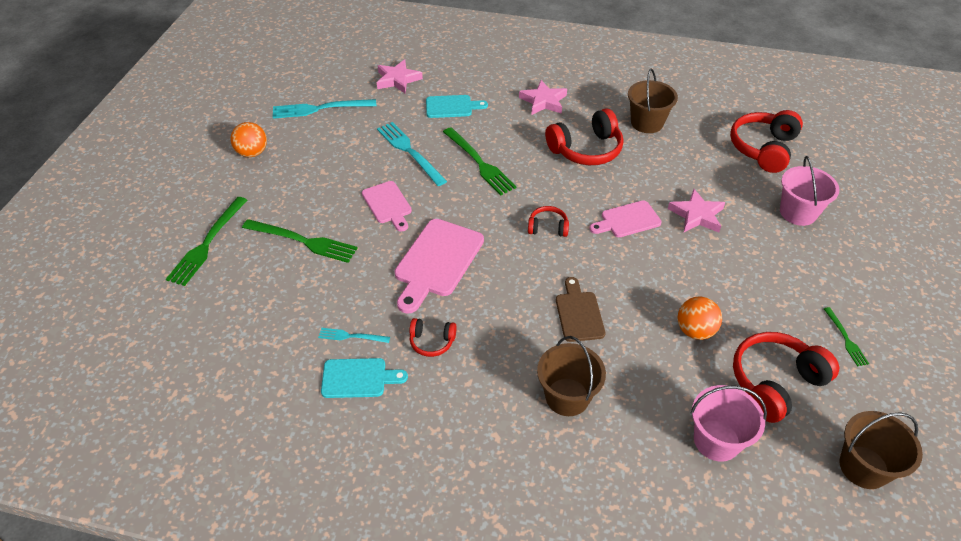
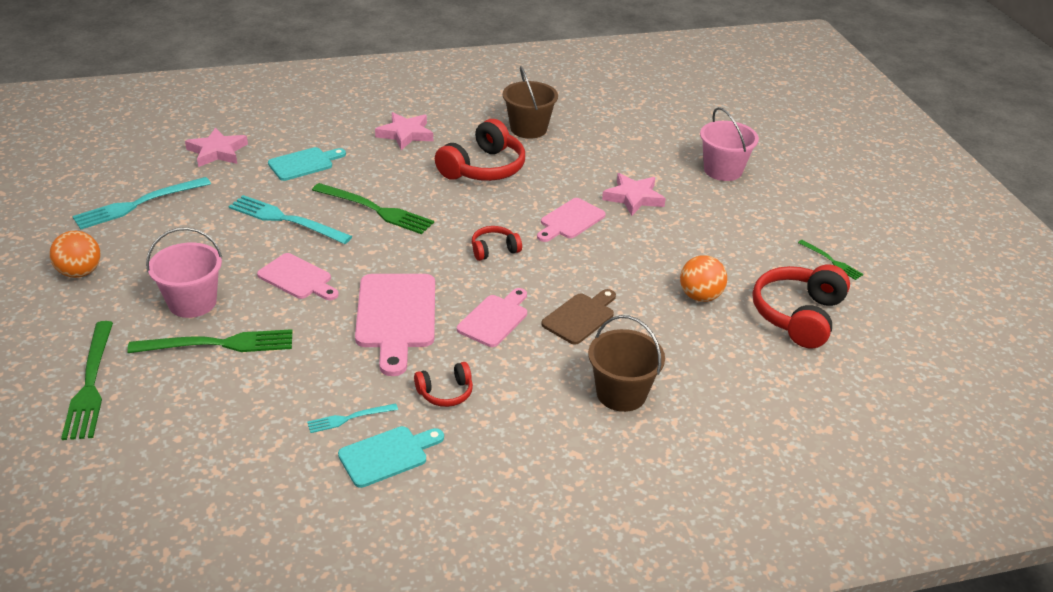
camera: 30 degrees left, 10 degrees down
brown cutting board [556,277,605,342] -> brown cutting board turned 75 degrees clockwise [541,289,616,345]
pink bucket [691,385,767,462] -> pink bucket moved to [146,227,222,318]
red headphones [730,110,803,173] -> none
brown bucket [840,411,923,489] -> none
none -> pink cutting board [457,288,527,347]

